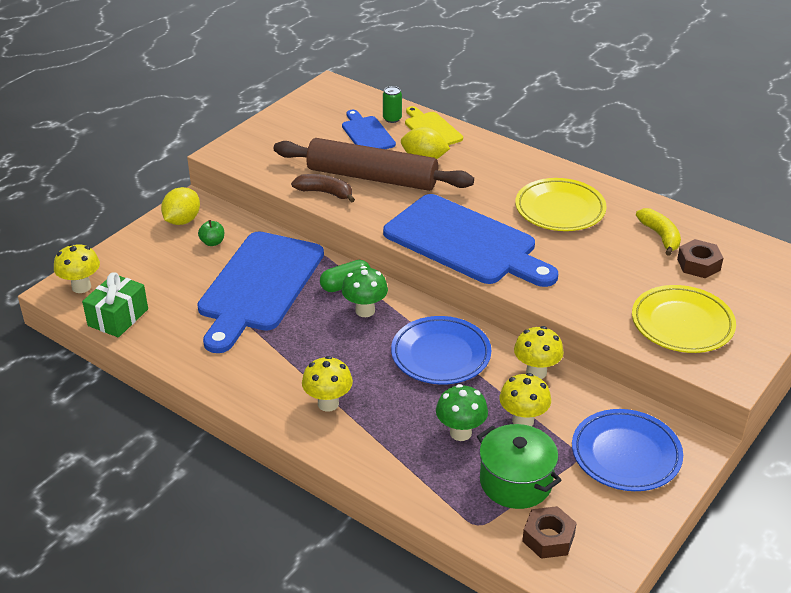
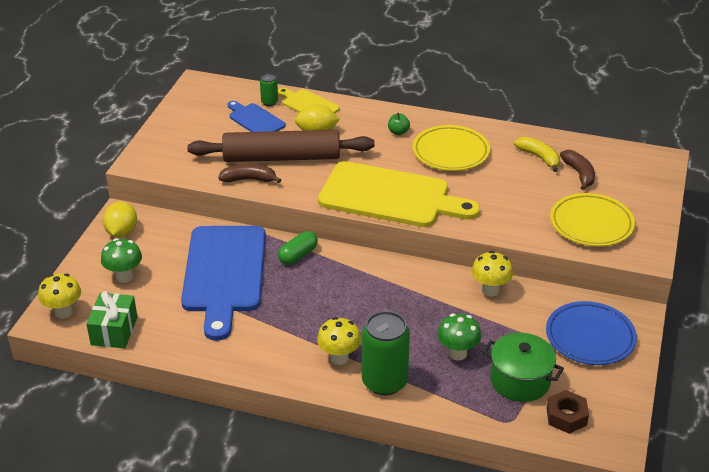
camera: 20 degrees left, 0 degrees up
green apple [198,220,224,246] -> green apple moved to [388,113,410,135]
green mushroom [342,266,388,317] -> green mushroom moved to [101,238,142,283]
blue cutting board [383,194,558,287] -> yellow cutting board [318,161,480,227]
blue plate [391,316,491,385] -> none
yellow mushroom [499,373,551,426] -> none
brown nut [677,239,723,278] -> brown banana [560,150,595,190]
none -> green can [362,311,410,395]

